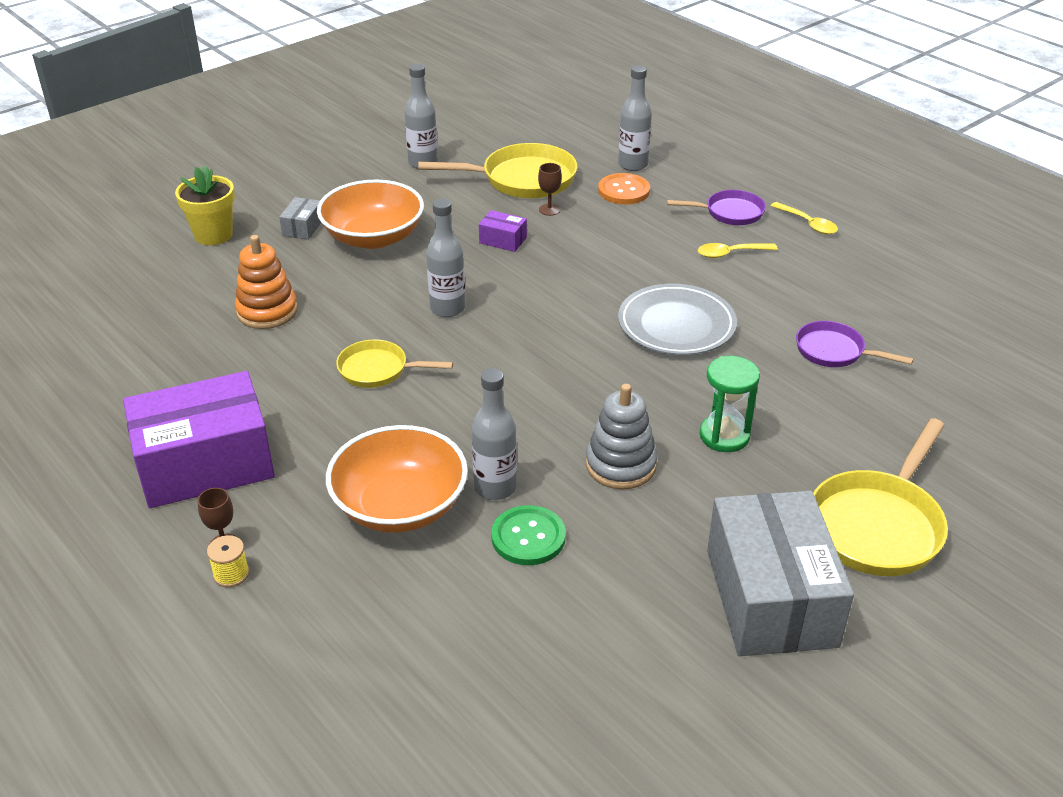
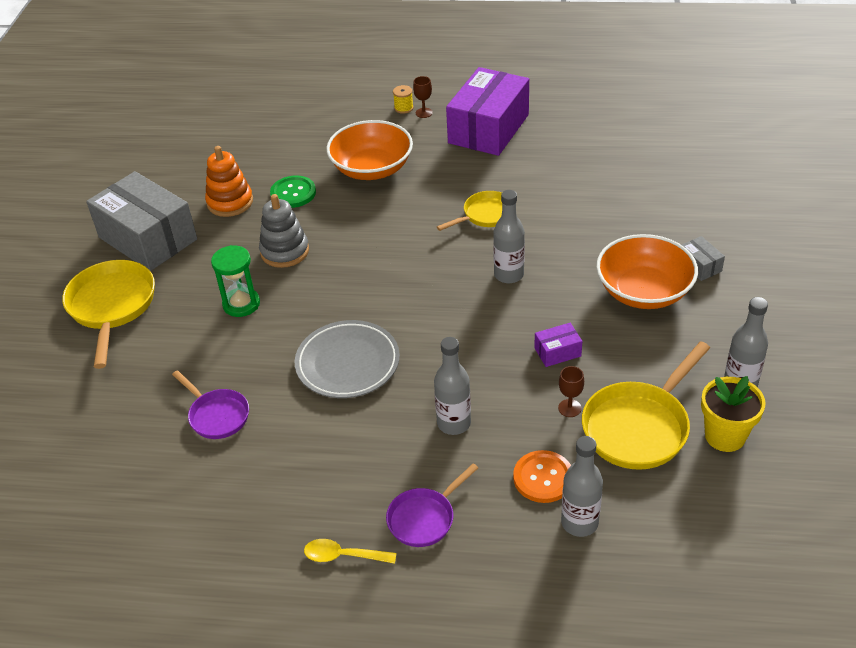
camera: 140 degrees right, 5 degrees up
yellow flower pot [175,166,235,245] -> yellow flower pot moved to [701,376,766,452]
orange stacking toy [235,235,298,329] -> orange stacking toy moved to [205,146,253,217]
grey bottle [472,368,517,500] -> grey bottle moved to [434,337,471,435]
yellow spoon [698,243,778,258] -> none
purple pan [796,321,913,367] -> purple pan turned 60 degrees clockwise [172,370,249,439]

